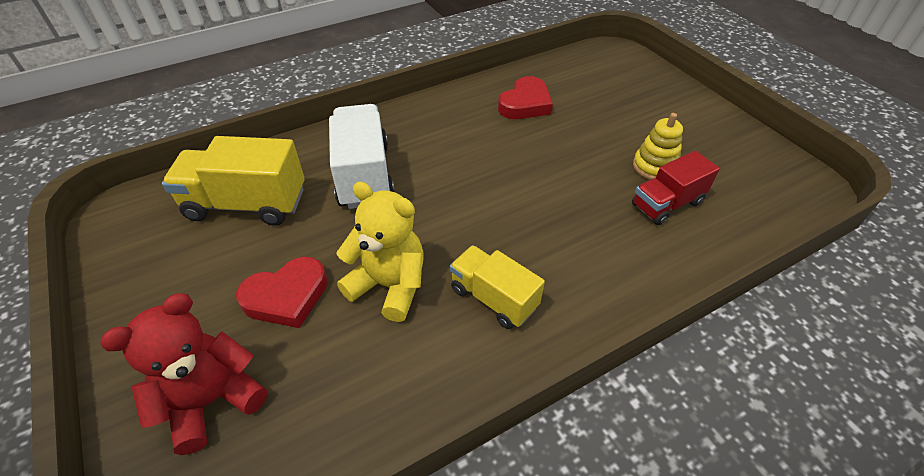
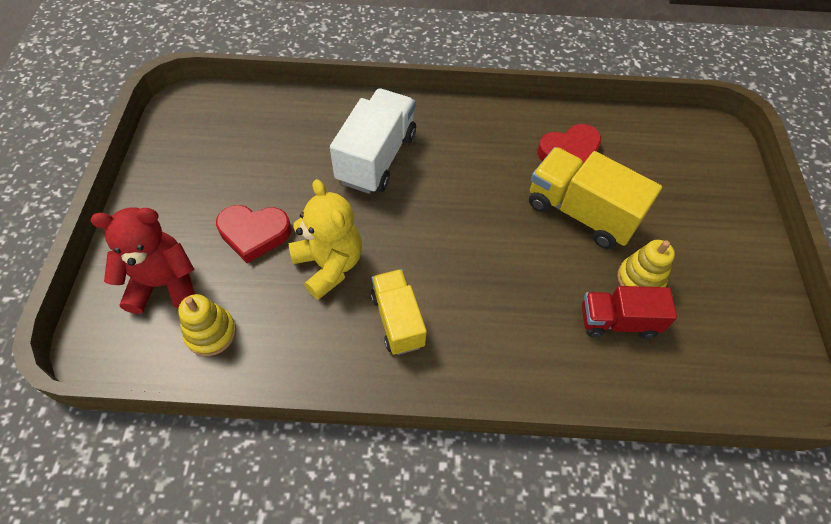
camera: 30 degrees right, 10 degrees up
yellow truck [162,136,305,226] -> yellow truck moved to [529,147,662,249]
none -> yellow stacking toy [178,294,236,356]

